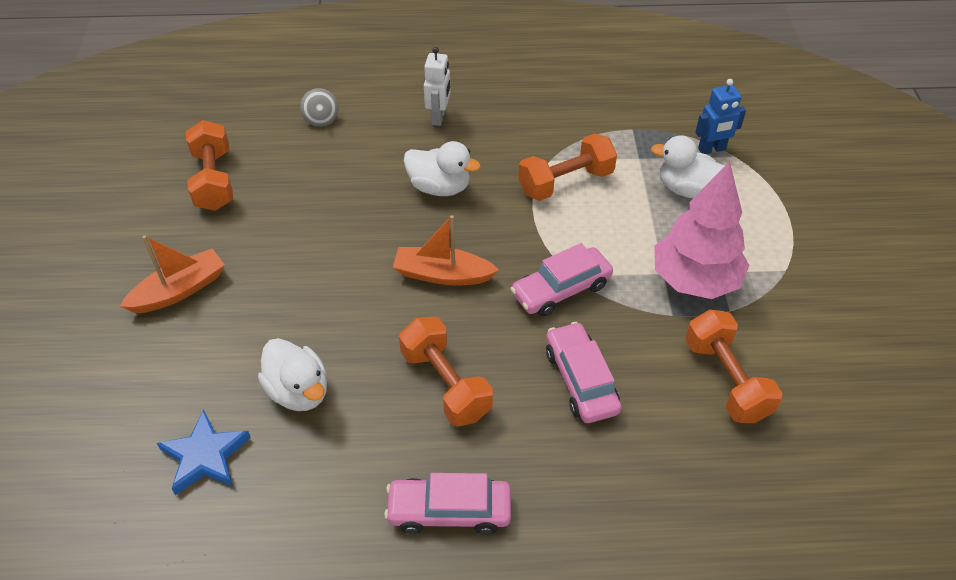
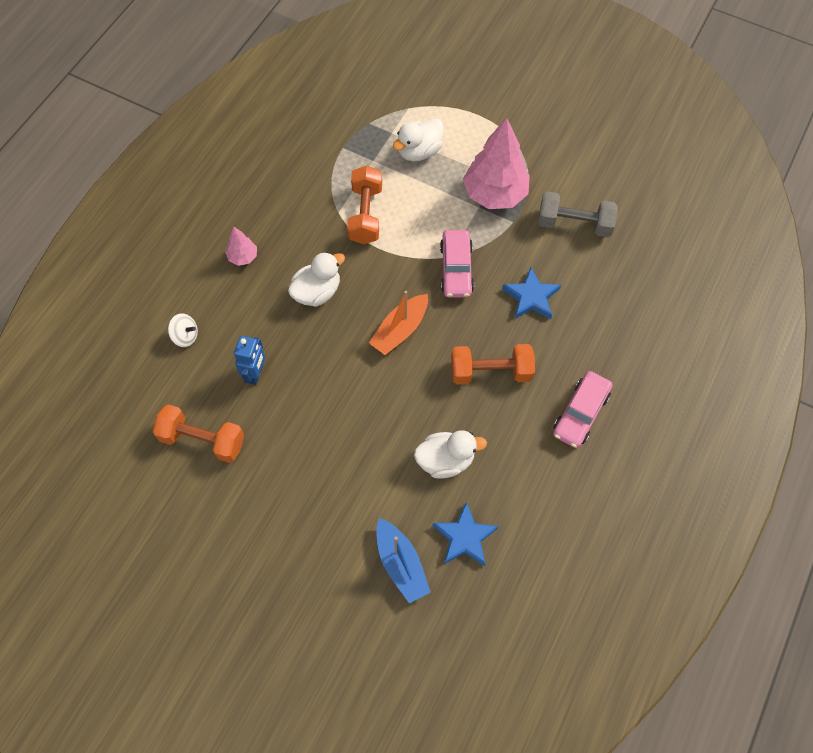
camera: 60 degrees left, 15 degrees up
orange boat [120,235,225,313] -> none
grey spinning top [300,88,339,127] -> white spinning top [168,313,198,347]
white robot [424,47,451,126] -> pink tree [225,227,257,266]
pink car [546,322,621,423] -> blue star [502,267,561,319]
orange dumbbell [685,309,783,423] -> grey dumbbell [538,191,618,237]
blue robot [695,79,746,154] -> blue robot moved to [234,336,265,385]
none -> blue boat [376,518,431,603]

